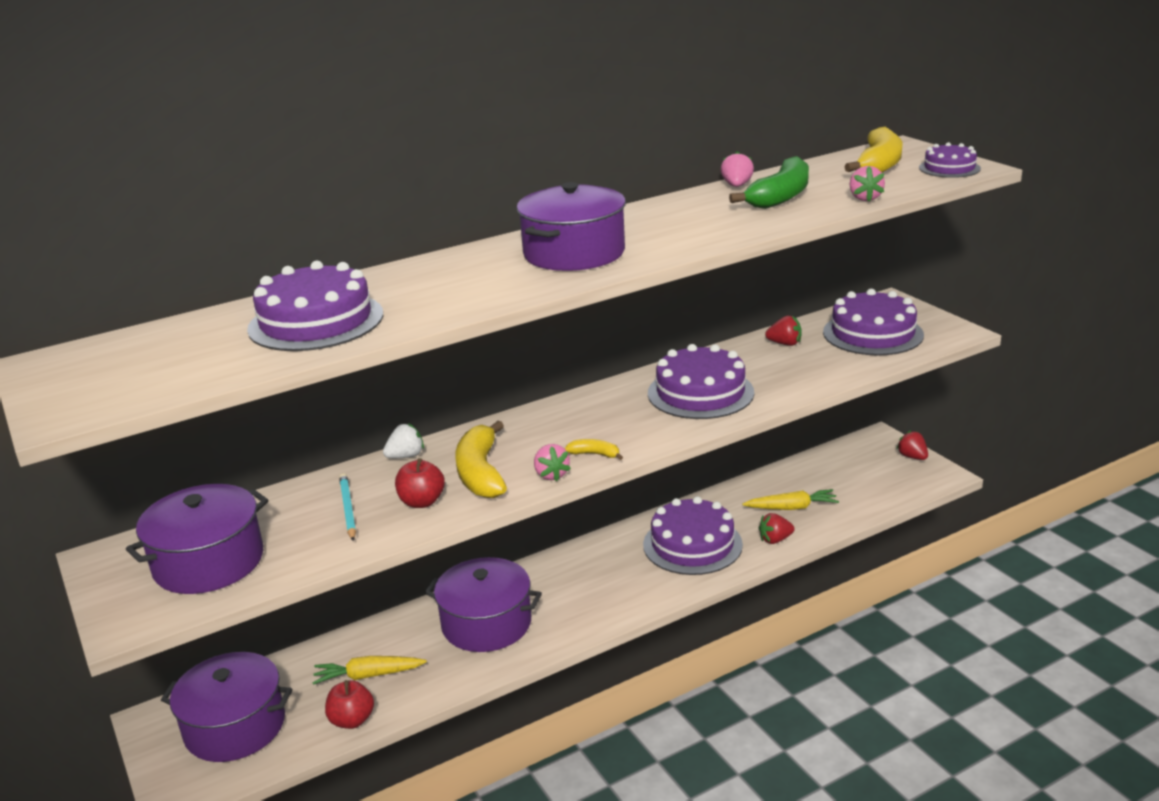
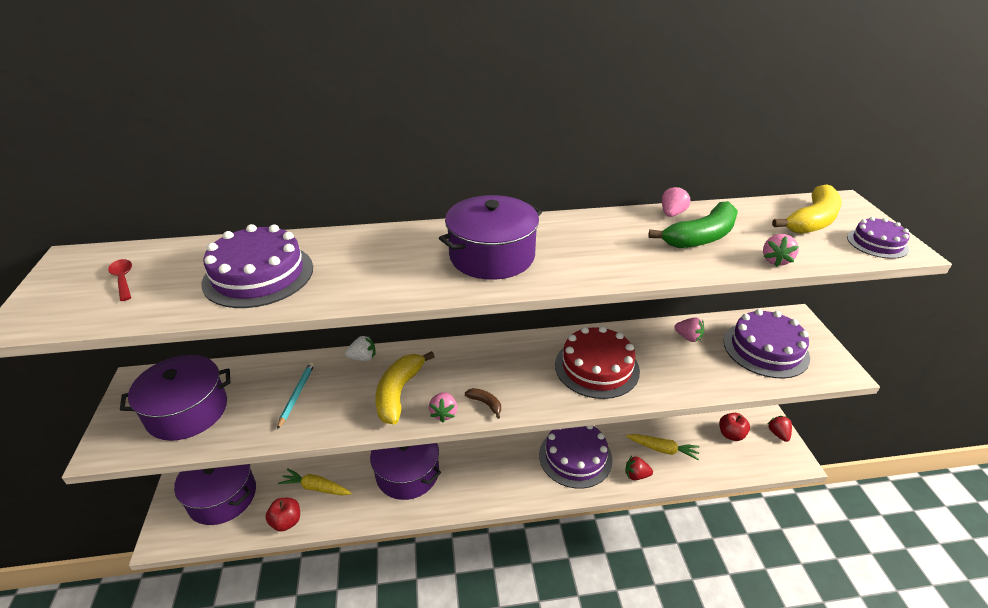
camera: 20 degrees right, 10 degrees up
red apple [395,458,445,508] -> red apple moved to [719,413,750,441]
yellow banana [565,439,623,460] -> brown banana [465,388,501,419]
purple cake [648,344,754,419] -> red cake [555,326,640,399]
red strawberry [765,316,802,346] -> pink strawberry [674,318,704,342]
none -> red spoon [108,259,132,301]

